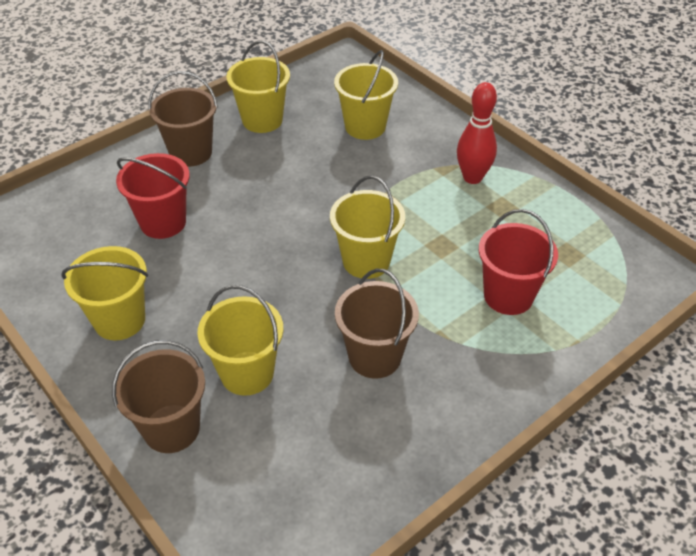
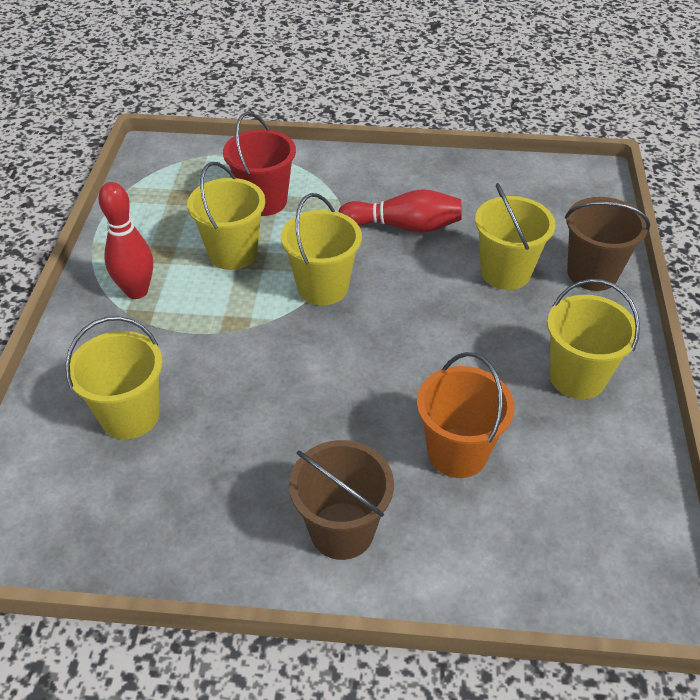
camera: 135 degrees left, 0 degrees up
red bucket [116,153,190,239] -> orange bucket [417,352,515,478]
yellow bucket [226,40,290,133] -> yellow bucket moved to [187,162,265,270]
brown bucket [335,269,419,379] -> red bowling pin [339,189,462,233]

